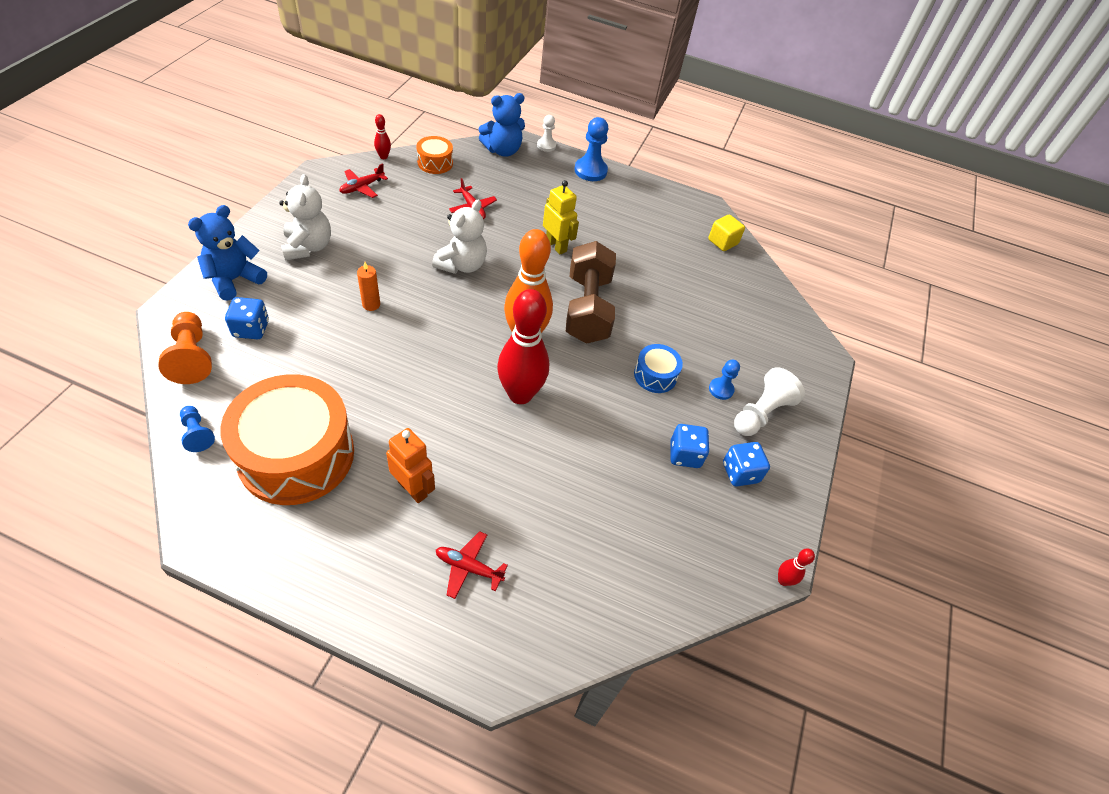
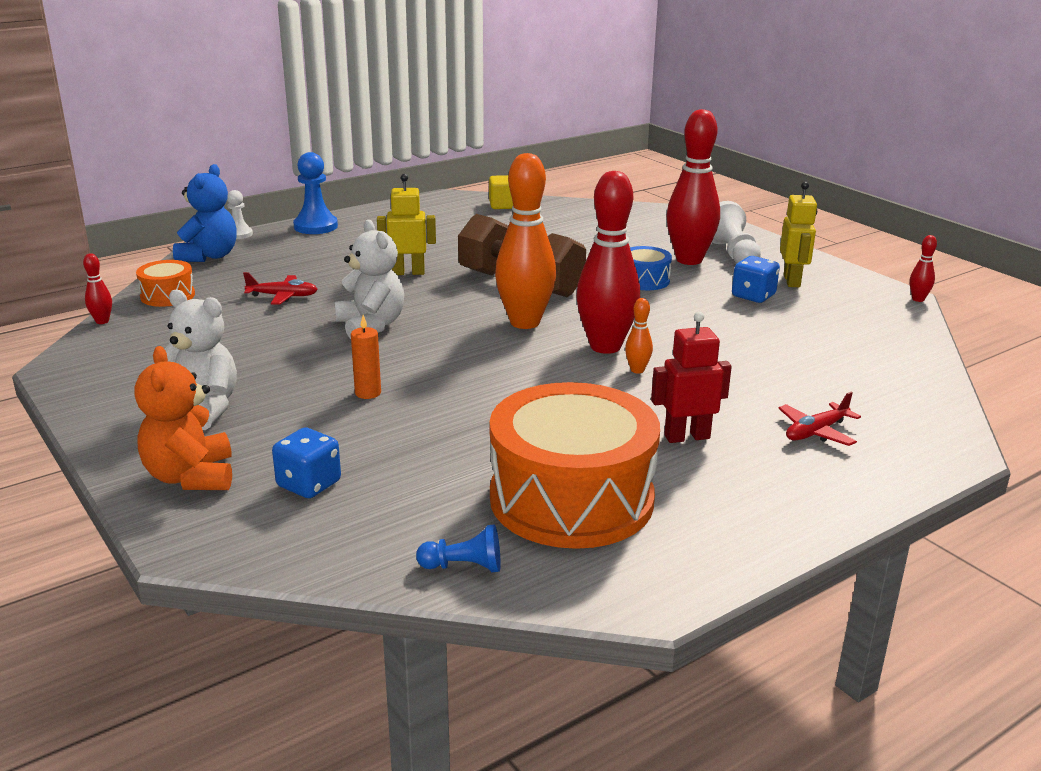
camera: 50 degrees left, 25 degrees down
orange pawn [158,312,212,384] -> none
blue teddy bear [188,205,267,301] -> orange teddy bear [135,346,232,490]
red plane [340,163,388,198] -> none
orange robot [386,428,435,503] -> red robot [651,312,732,443]
blue pawn [709,360,740,400] -> red bowling pin [666,109,720,265]
blue dice [723,442,770,487] -> yellow robot [780,182,817,287]
none -> orange bowling pin [625,298,653,373]

